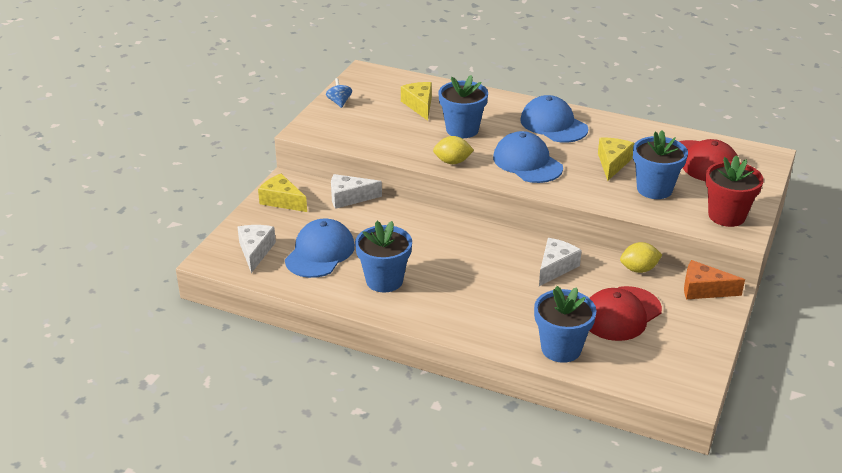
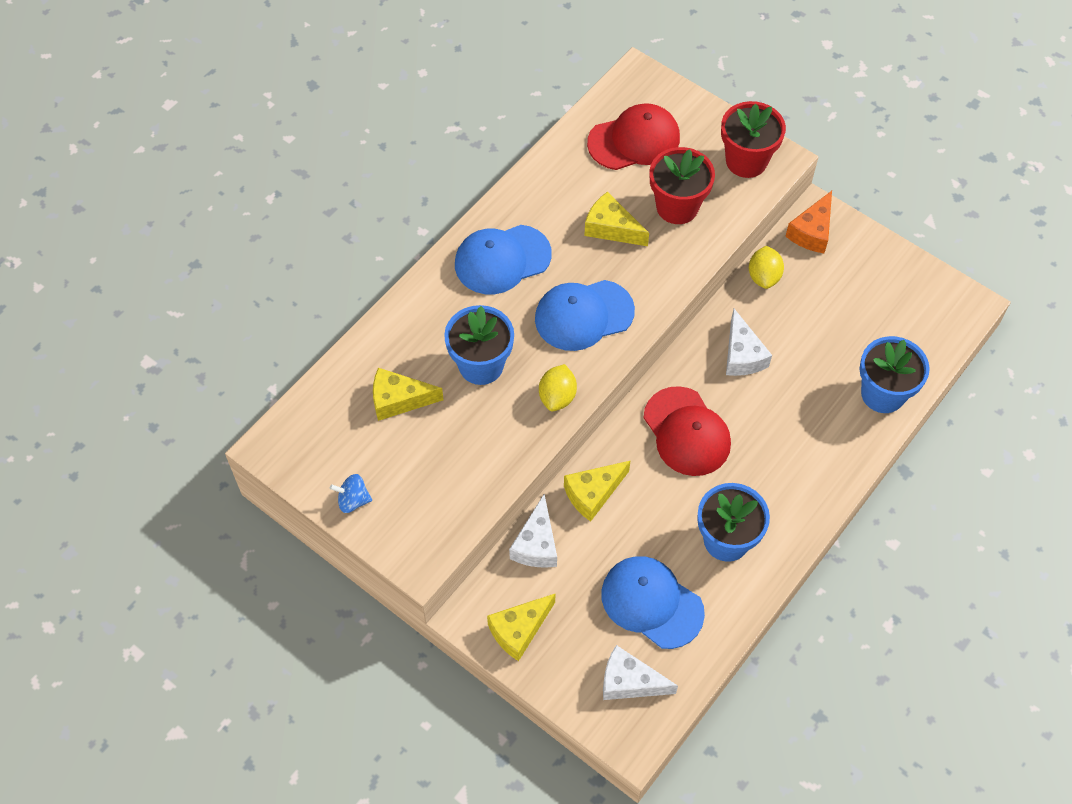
camera: 75 degrees left, 25 degrees up
white cheese [539,238,582,286] -> white cheese turned 150 degrees counterclockwise [726,309,772,376]
red cap [590,286,662,341] -> red cap moved to [643,386,731,476]
blue flower pot [633,130,688,199] -> red flower pot [650,147,715,224]
none -> yellow cheese [564,460,631,522]

